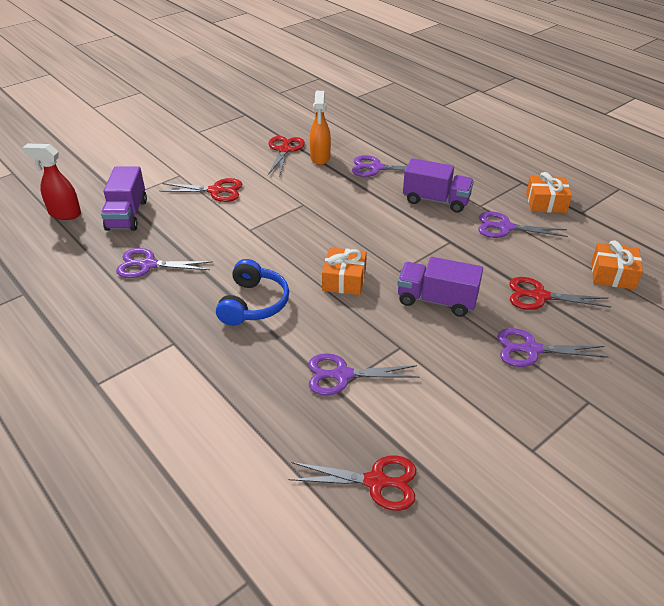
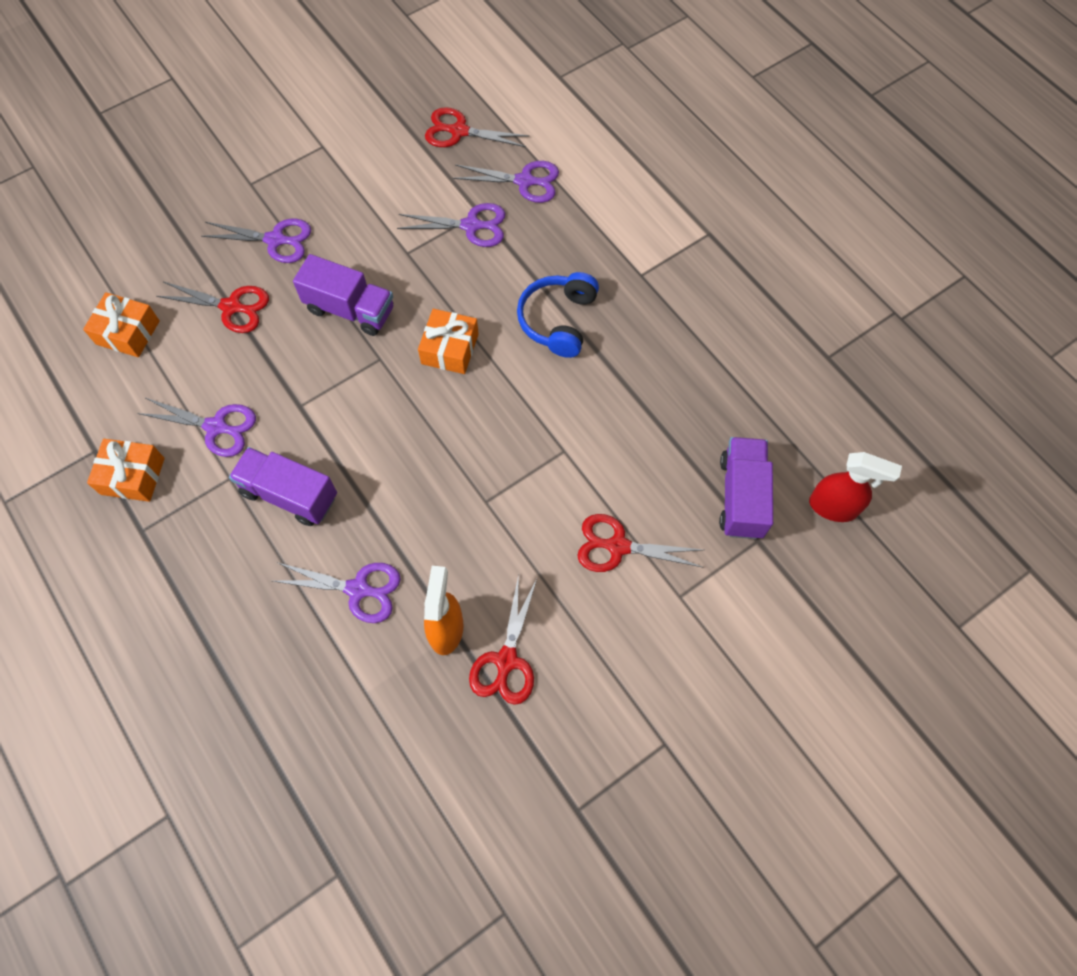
camera: 175 degrees left, 25 degrees up
purple scissors [116,248,213,278] -> purple scissors moved to [452,161,559,203]

